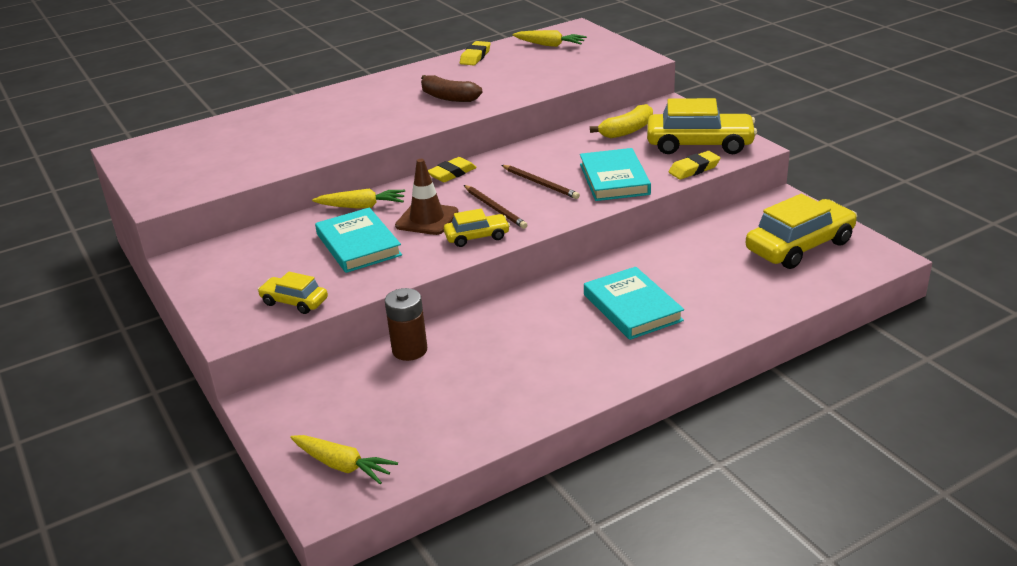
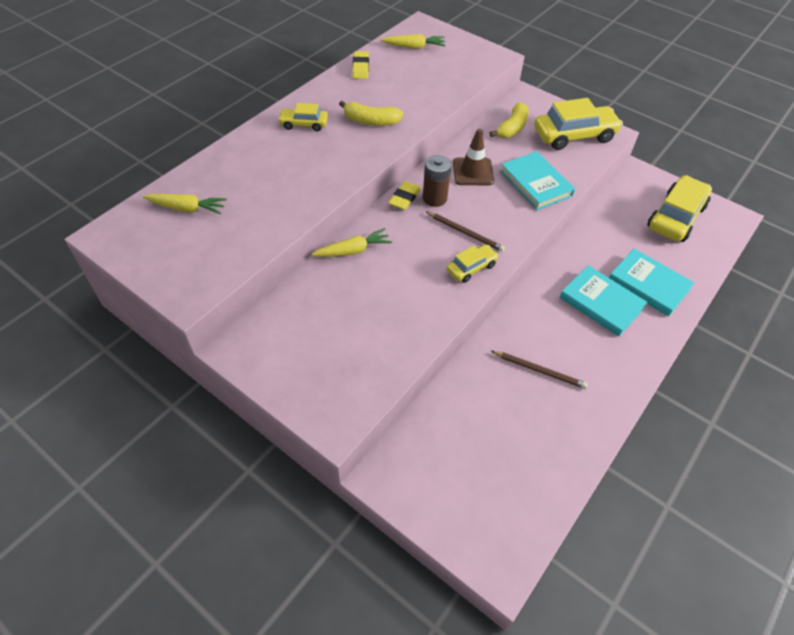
camera: 25 degrees left, 20 degrees up
yellow car [257,272,328,314] -> yellow car moved to [278,103,328,131]
yellow carrot [291,435,398,484] -> yellow carrot moved to [143,194,227,214]
turquoise book [315,207,402,273] -> turquoise book moved to [609,249,694,317]
brown battery [385,288,427,361] -> brown battery moved to [423,155,451,207]
brown traffic cone [395,159,458,235] -> brown traffic cone moved to [453,129,494,185]
brown banana [421,75,482,102] -> yellow banana [339,101,403,126]
brown pencil [501,165,580,199] -> brown pencil moved to [491,351,588,389]
yellow eraser [669,151,721,179] -> none

